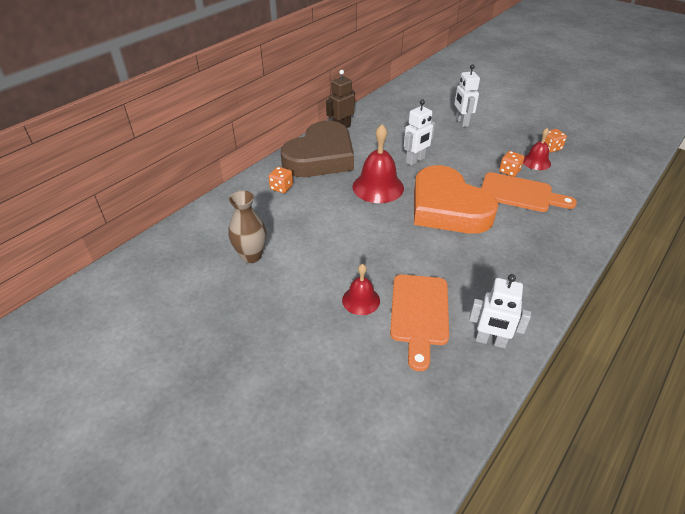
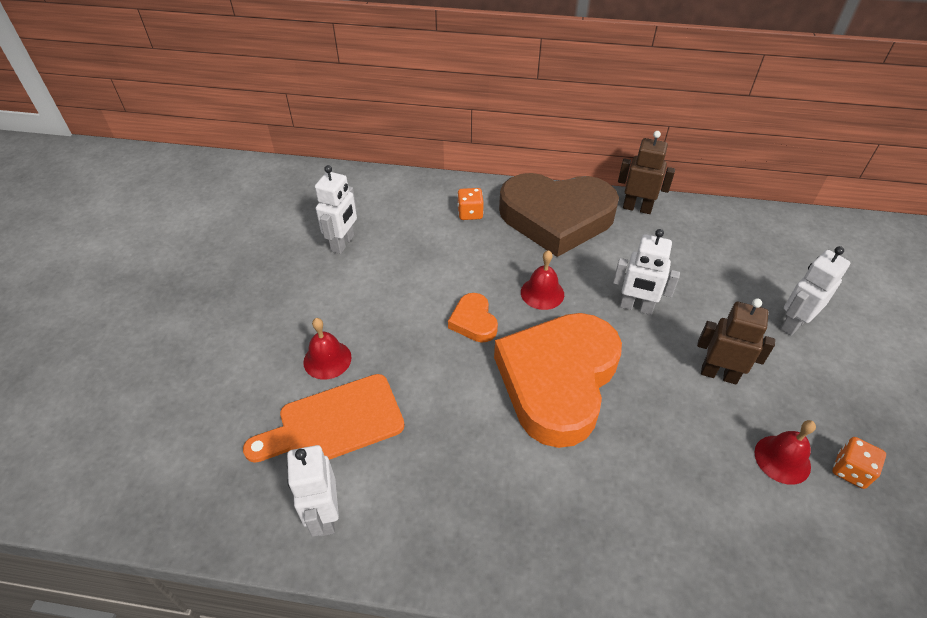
camera: 60 degrees right, 5 degrees up
brown vase [228,191,266,263] -> white robot [315,165,357,254]
red bell [352,124,404,203] -> red bell [521,250,564,310], size x0.58
orange cutting board [481,172,577,212] -> none
orange dice [499,151,524,177] -> none
none -> orange heart [448,293,498,343]
none -> brown robot [697,299,775,385]

